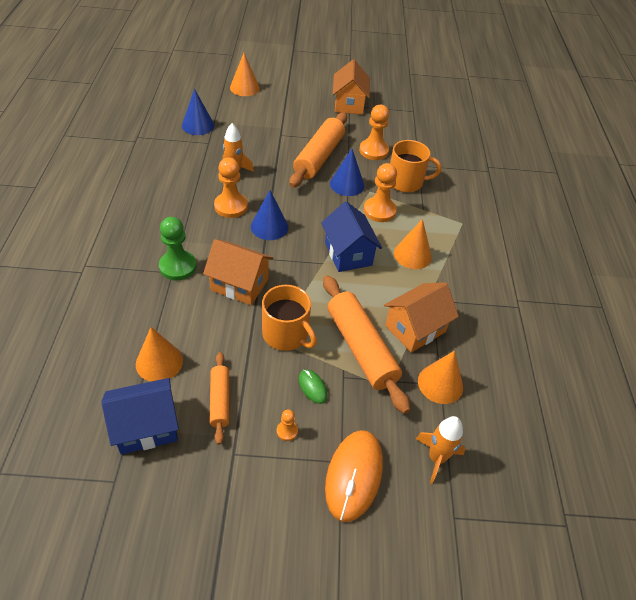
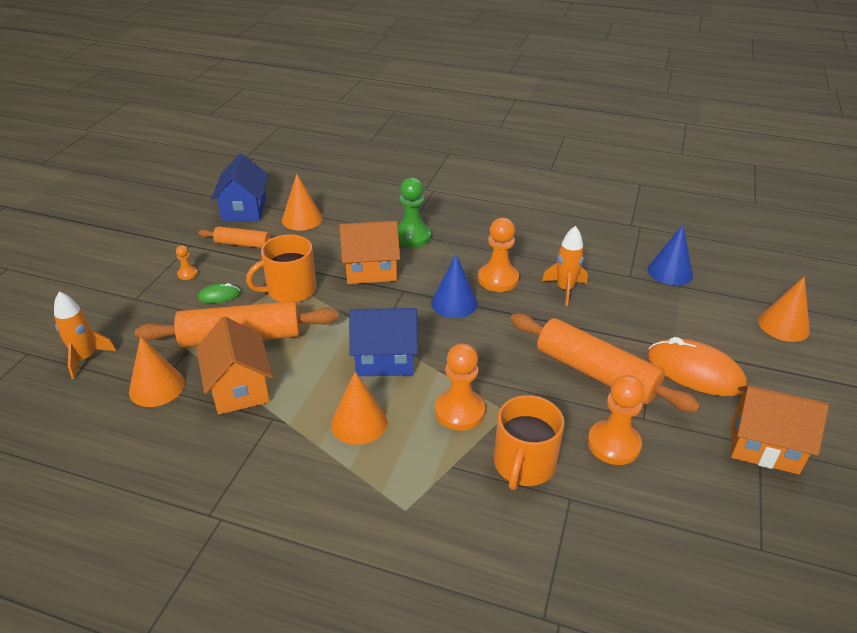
camera: 110 degrees right, 10 degrees down
orange house [203,239,273,305] -> orange house turned 45 degrees clockwise [339,221,400,284]
orange mouse [325,430,383,522] -> orange mouse moved to [647,337,747,396]
blue cone [330,149,364,196] -> none

